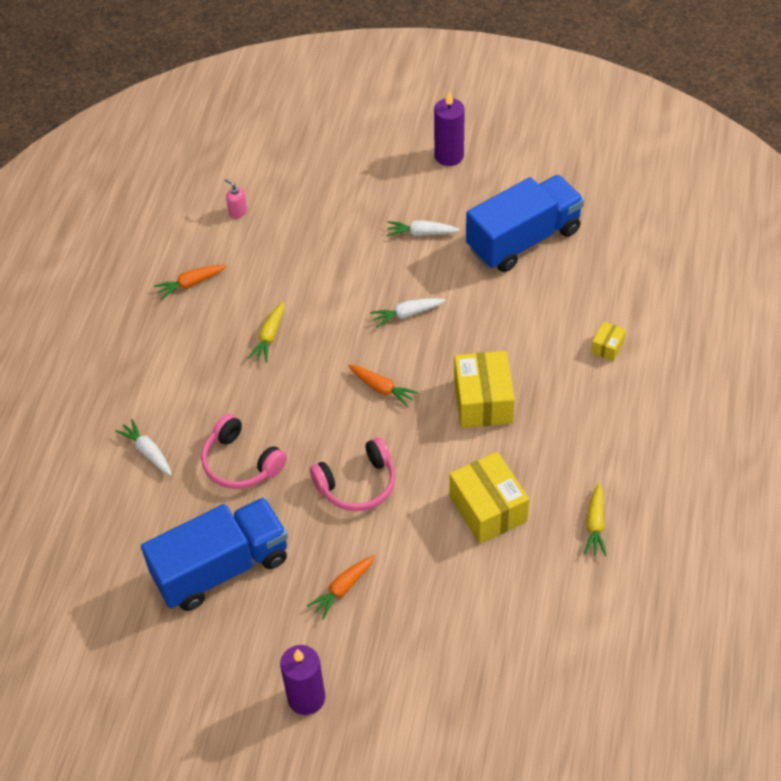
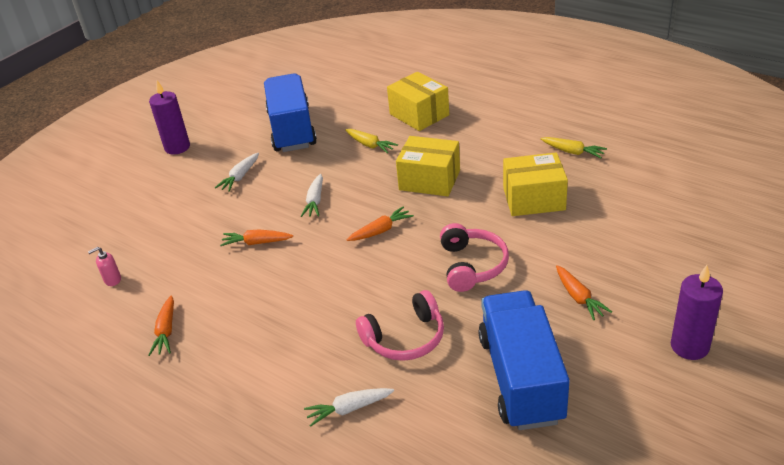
camera: 65 degrees left, 15 degrees down
yellow carrot [248,302,284,363] -> yellow carrot moved to [345,129,398,154]
yellow box [591,321,626,361] -> yellow box [387,72,449,131], size x2.09
none -> orange carrot [220,230,293,246]

